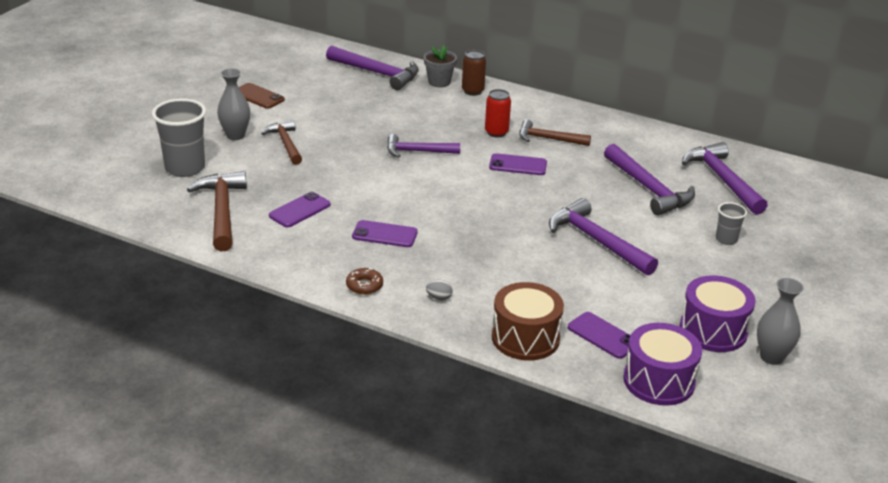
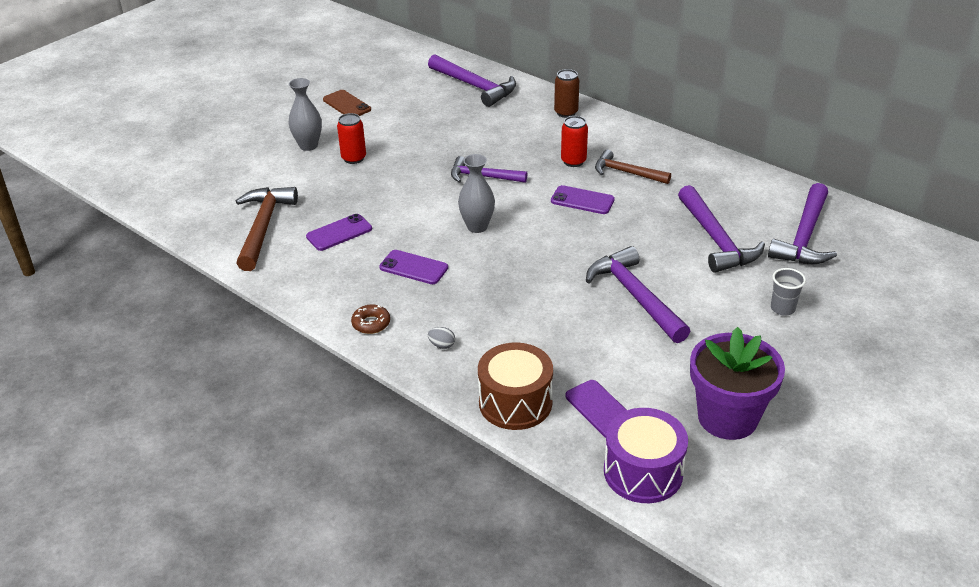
camera: 15 degrees right, 5 degrees up
grey cup [152,98,206,177] -> none
brown hammer [261,120,302,165] -> red can [337,113,366,164]
grey flower pot [424,45,457,87] -> none
purple drum [680,275,756,352] -> purple flower pot [690,327,785,440]
purple hammer [682,142,768,214] -> purple hammer turned 150 degrees counterclockwise [768,183,837,264]
grey vase [757,278,804,365] -> grey vase moved to [458,154,495,233]

